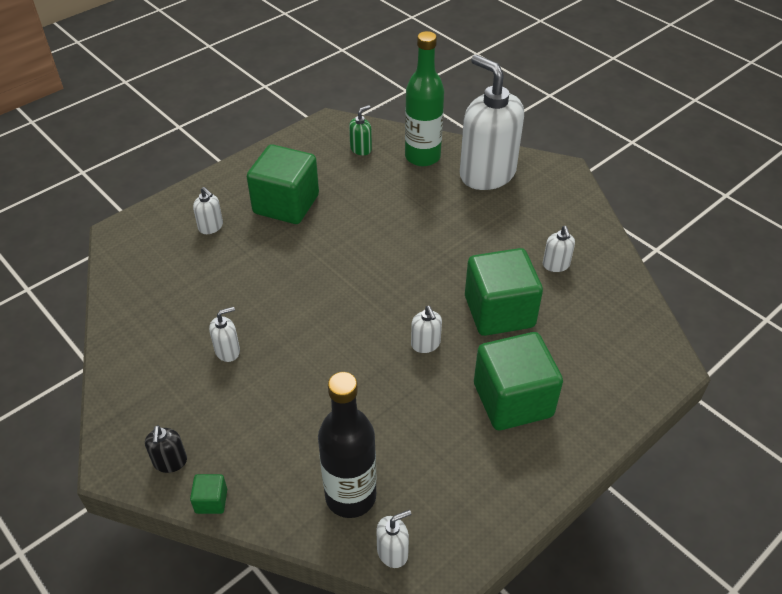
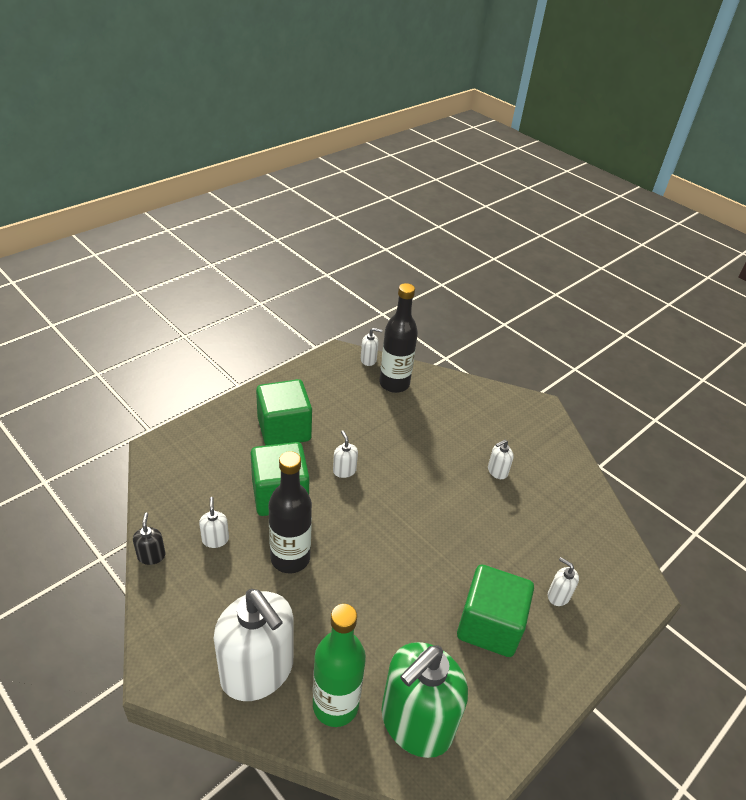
camera: 175 degrees right, 5 degrees down
black soap dispenser [145,425,187,473] -> black soap dispenser moved to [133,512,165,565]
green cube [190,474,227,514] -> none
green soap dispenser [349,105,372,155] -> green soap dispenser [381,642,468,758], size x2.49
white soap dispenser [377,510,411,568] -> white soap dispenser turned 150 degrees counterclockwise [361,328,382,366]
none -> black bottle [269,451,312,573]

